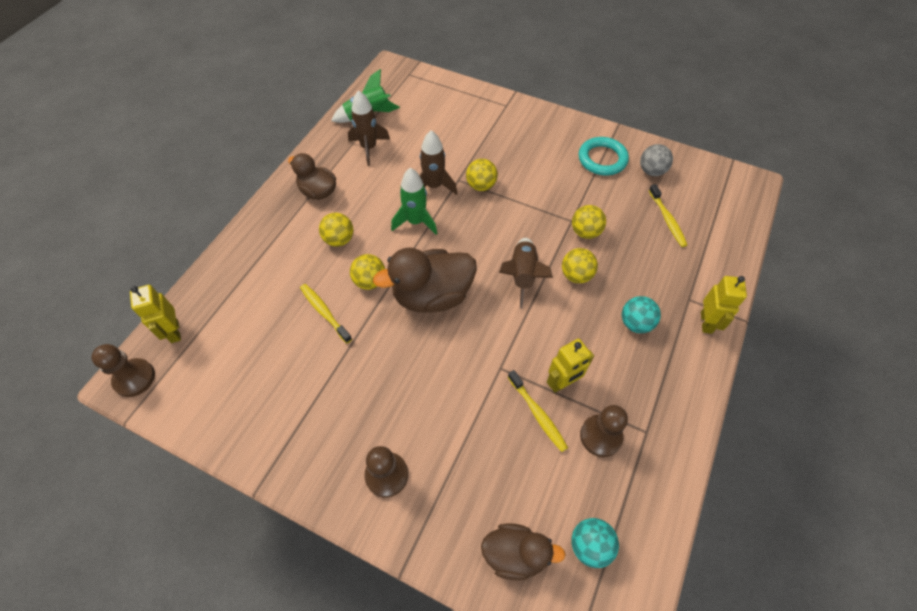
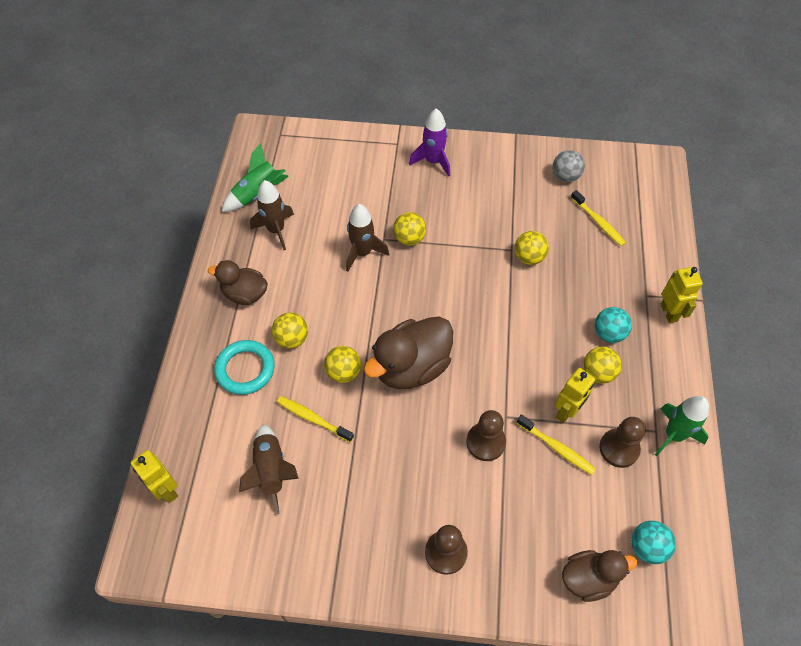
camera: 20 degrees left, 0 degrees up
brown pawn [91,344,155,397] -> brown pawn moved to [466,410,506,461]
green rocket [391,168,437,235] -> green rocket moved to [654,396,709,457]
brown rocket [499,238,553,309] -> brown rocket moved to [239,424,299,514]
yellow ball [562,248,598,283] -> yellow ball moved to [583,347,622,384]
turquoise ring [579,137,629,176] -> turquoise ring moved to [214,340,275,395]
none -> purple rocket [409,108,450,176]

